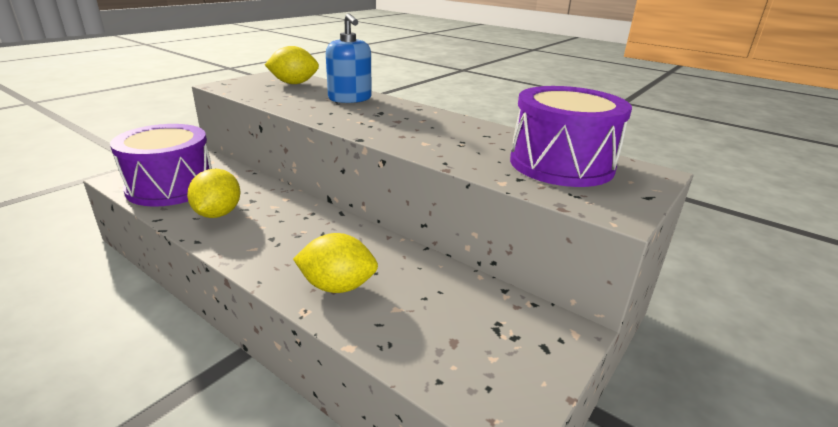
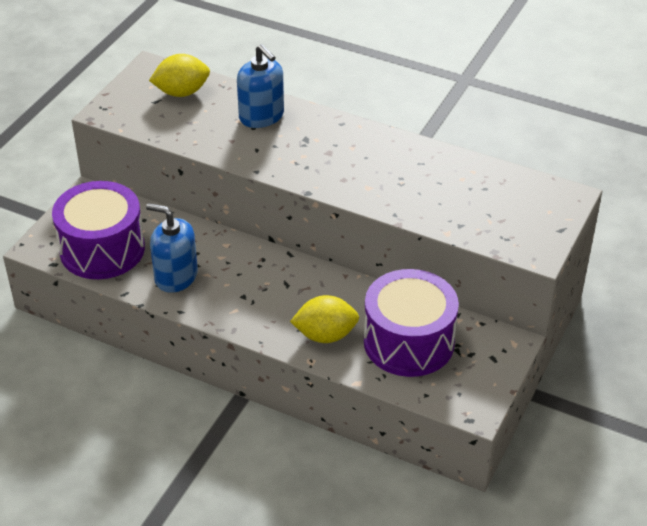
camera: 10 degrees left, 15 degrees up
yellow lemon [187,169,240,218] -> blue soap dispenser [146,203,198,293]
purple drum [510,86,632,187] -> purple drum moved to [364,269,459,377]

